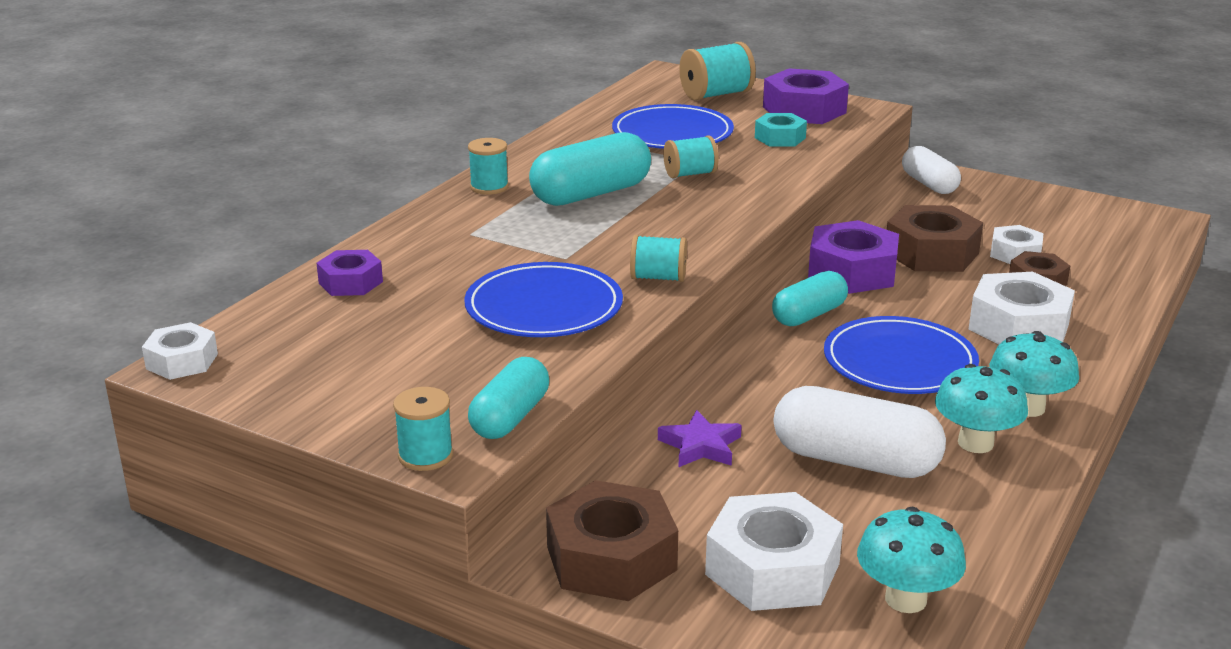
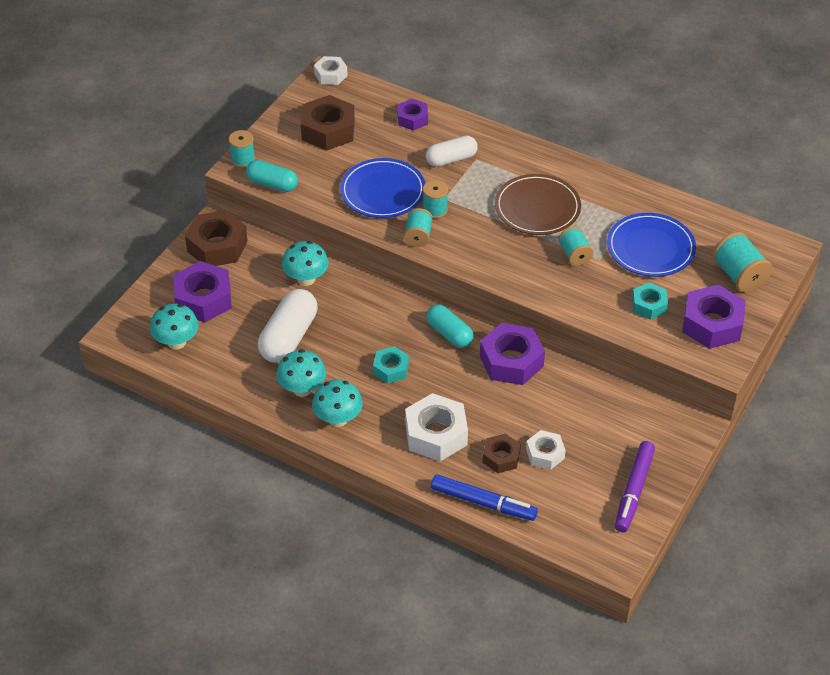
camera: 90 degrees right, 20 degrees up
turquoise spool [468,138,509,195] -> turquoise spool moved to [423,180,448,219]
turquoise capsule [529,132,651,206] -> brown plate [495,174,581,235]
purple star [658,410,742,467] -> turquoise mushroom [282,241,329,286]
white nut [705,492,843,611] -> purple nut [173,261,232,322]
blue plate [824,316,979,394] -> turquoise nut [373,346,409,384]
brown nut [887,205,983,272] -> brown nut moved to [301,95,355,151]
white capsule [902,146,961,194] -> white capsule moved to [426,136,478,167]
none -> blue marker [431,474,538,521]
none -> purple marker [615,441,655,532]

